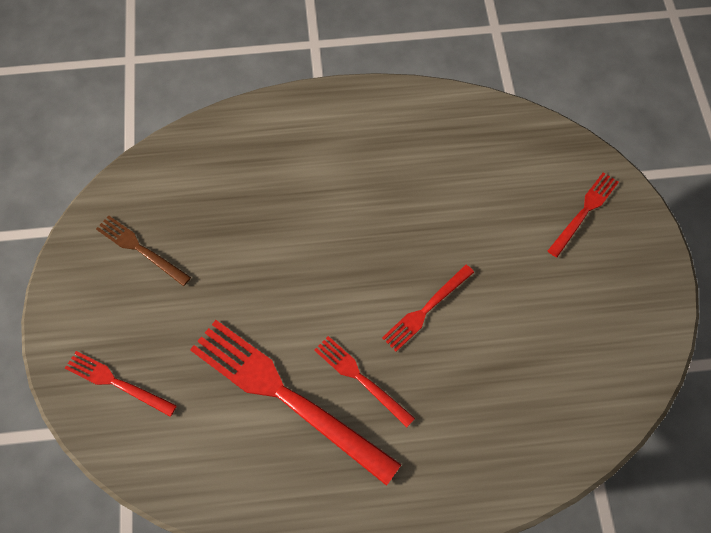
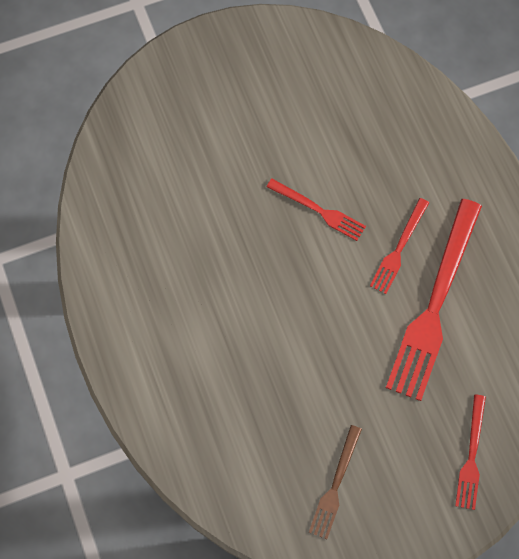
camera: 105 degrees left, 5 degrees up
red fork [548,172,619,257] -> none

